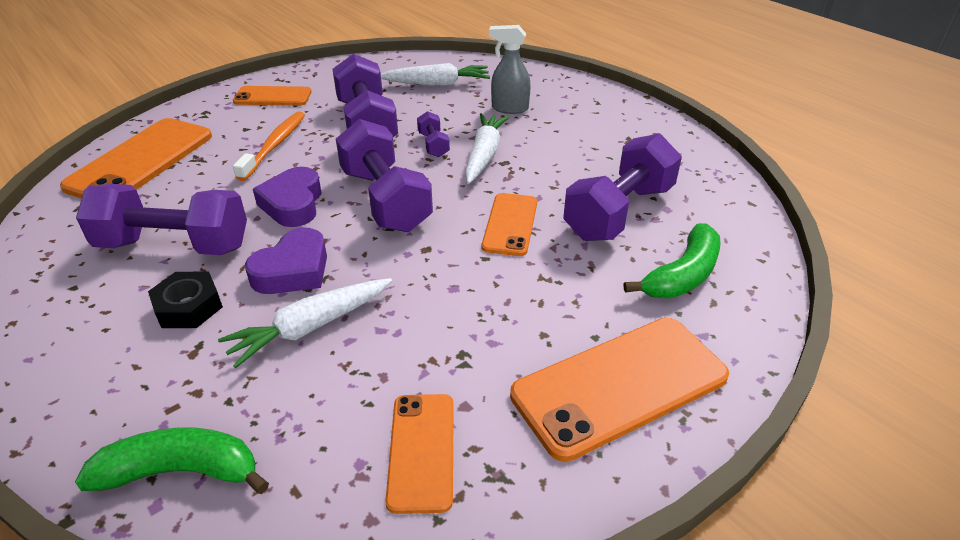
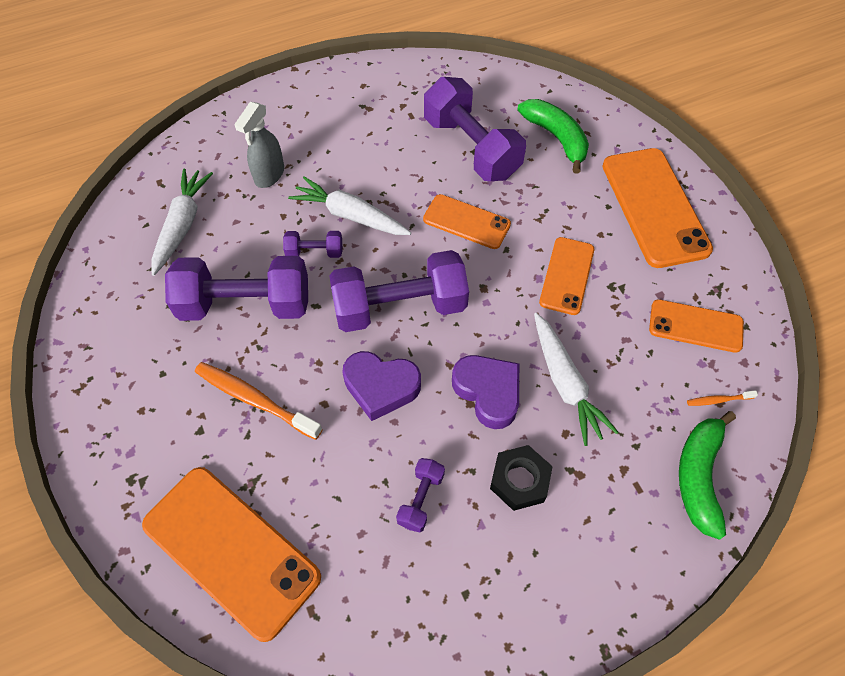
camera: 75 degrees left, 20 degrees up
purple dumbbell [76,184,247,255] -> purple dumbbell [396,458,445,532], size x0.46
orange phone [233,86,312,106] -> orange phone moved to [539,237,594,315]
none -> orange toothbrush [687,390,758,406]

